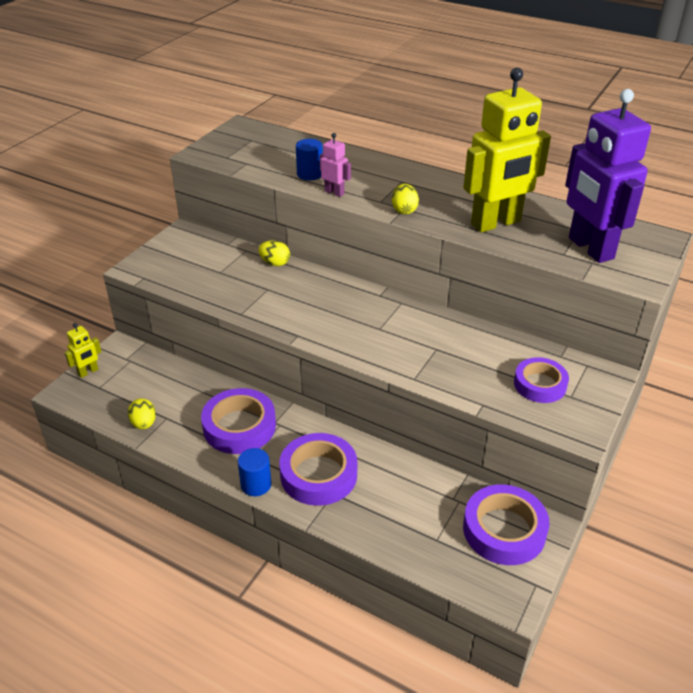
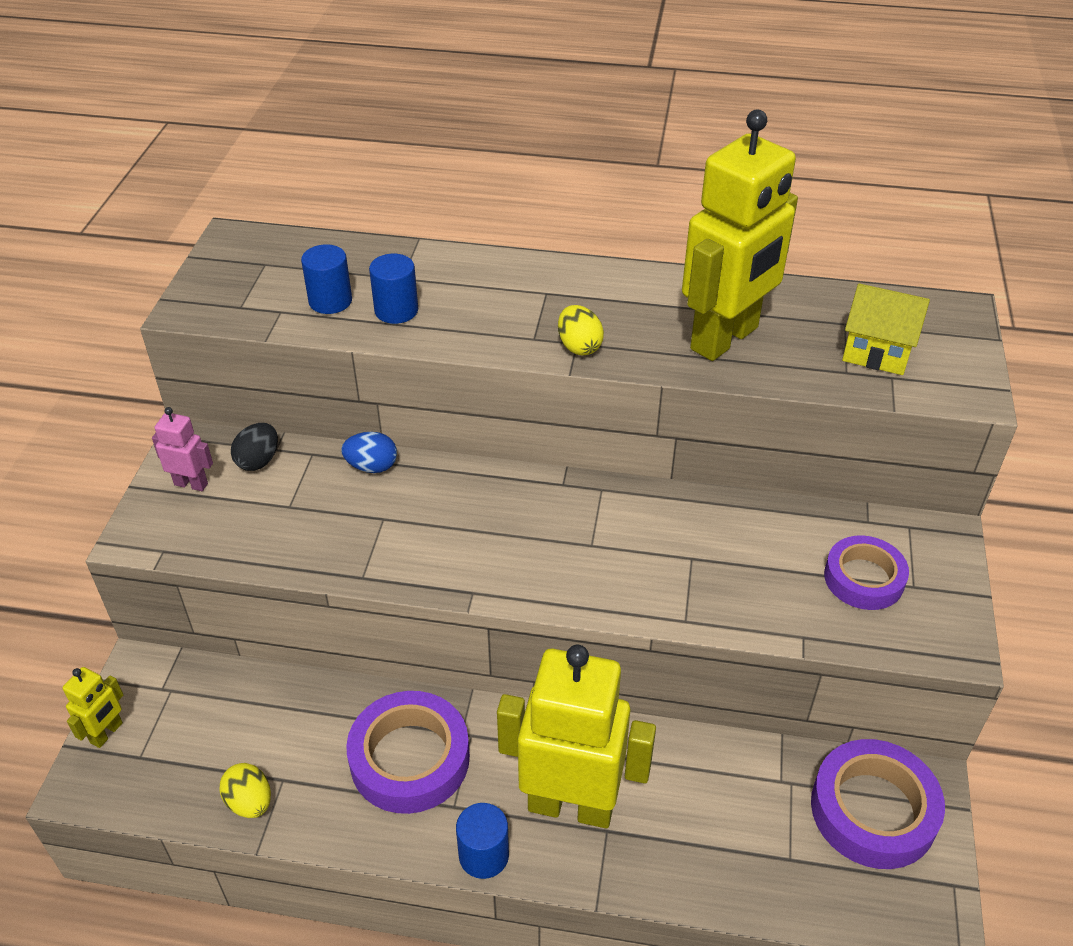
camera: 20 degrees left, 5 degrees up
yellow egg [258,240,290,266] -> blue egg [342,432,397,473]
purple tape [279,433,357,506] -> yellow robot [497,645,656,828]
pink robot [319,133,351,197] -> pink robot moved to [152,407,213,491]
purple robot [565,89,651,263] -> yellow house [842,283,930,375]
none -> black egg [231,423,278,471]
none -> blue cylinder [301,244,352,314]

